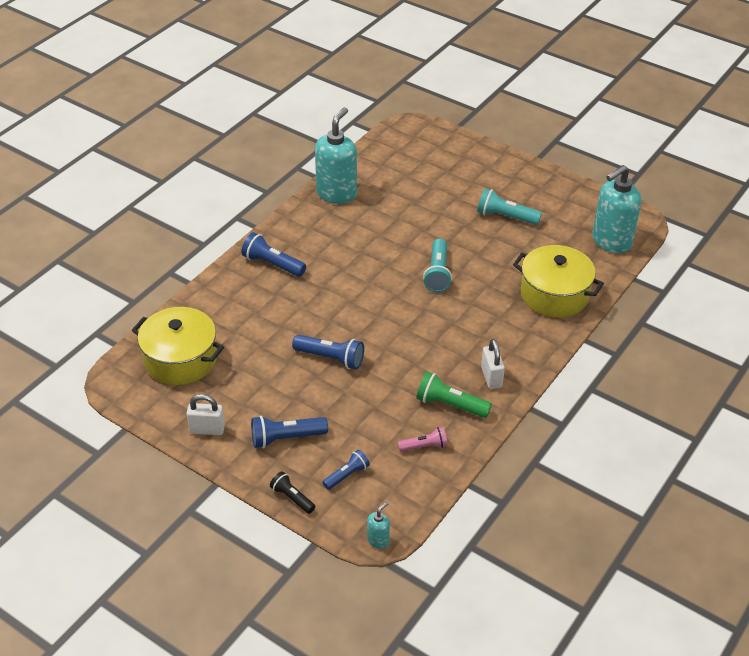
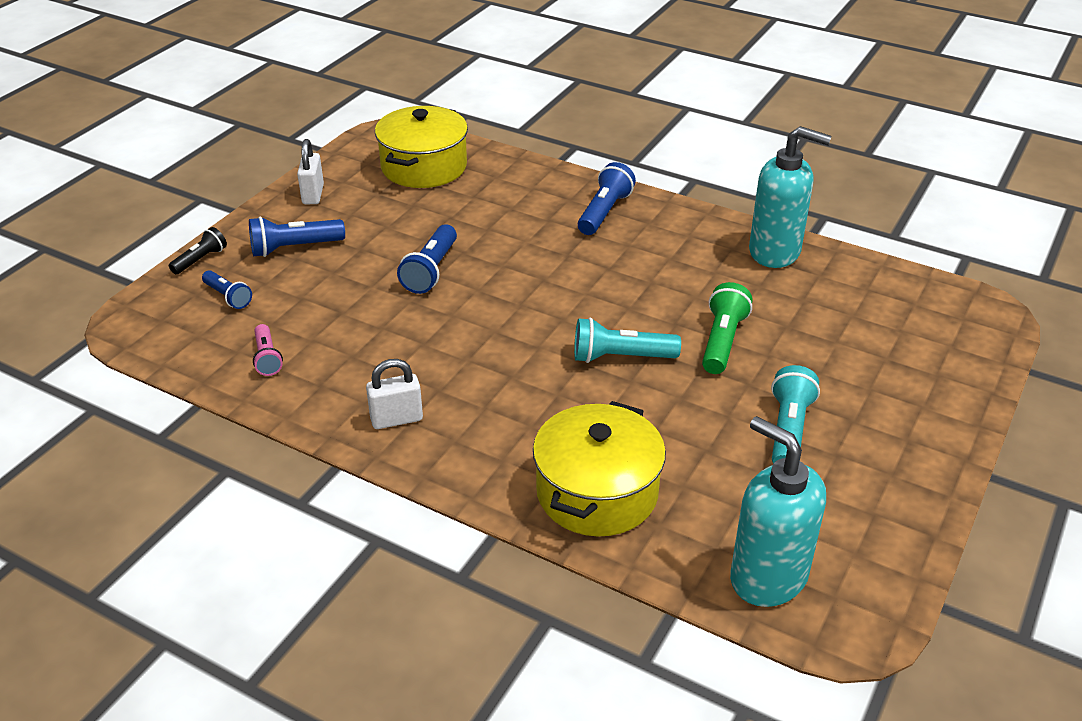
camera: 85 degrees right, 5 degrees down
blue flashlight [251,416,328,448] -> blue flashlight turned 90 degrees counterclockwise [249,216,345,257]
turquoise soap dispenser [367,502,390,549] -> none
green flashlight [416,372,492,418] -> green flashlight moved to [702,282,752,374]

